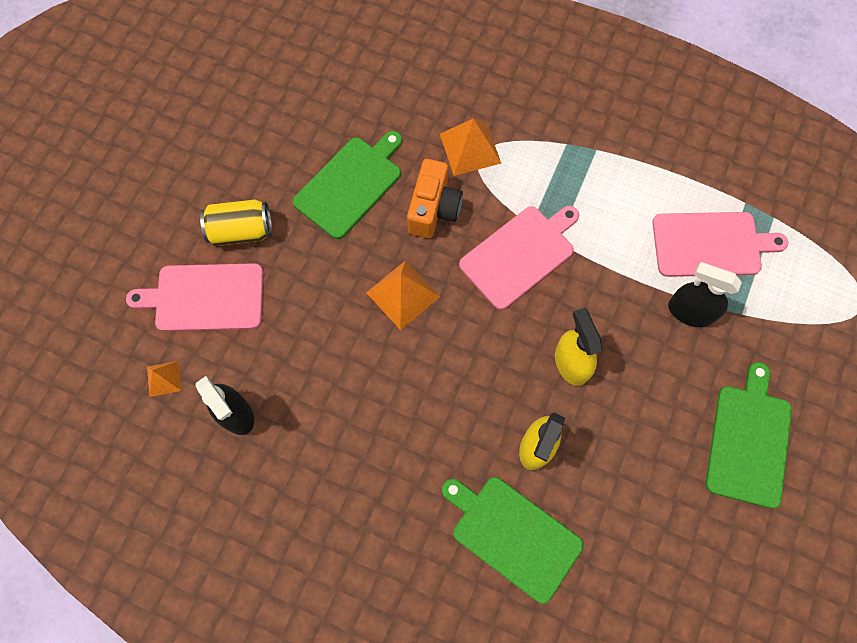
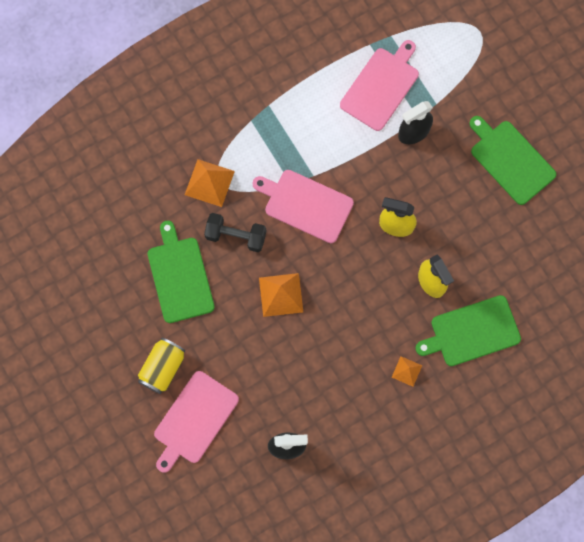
camera: 55 degrees left, 5 degrees up
orange pyramid [147,361,181,397] -> orange pyramid moved to [392,356,422,387]
orange camera [407,159,463,238] -> black dumbbell [204,213,266,252]
pink cutting board [459,206,579,310] -> pink cutting board turned 60 degrees counterclockwise [252,170,354,243]

